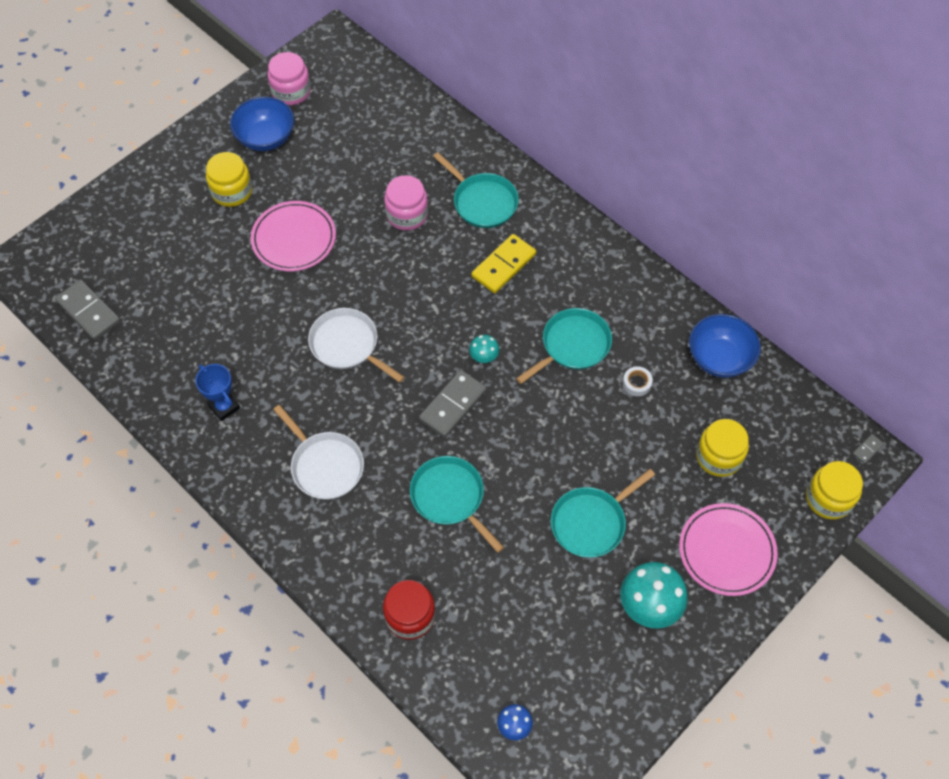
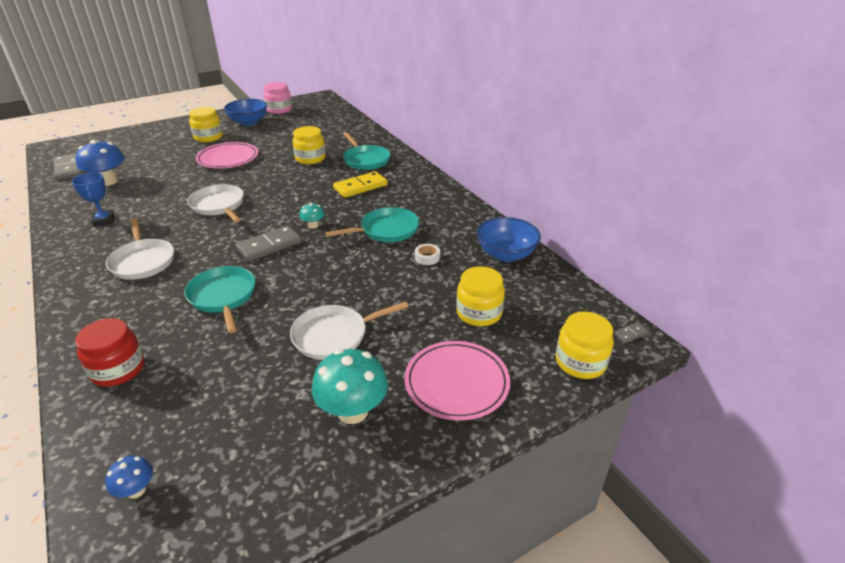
camera: 15 degrees right, 25 degrees down
pink jar [384,175,428,231] -> yellow jar [292,126,326,164]
turquoise pan [551,469,655,558] -> white pan [290,302,409,360]
none -> blue mushroom [75,140,125,186]

